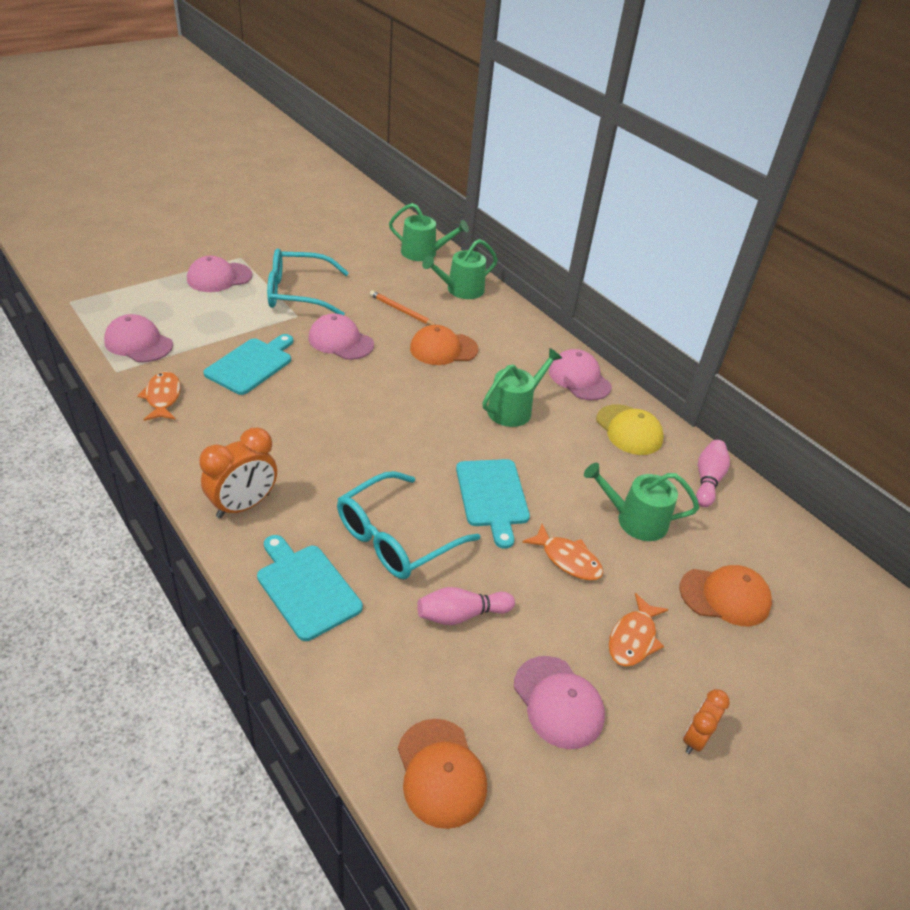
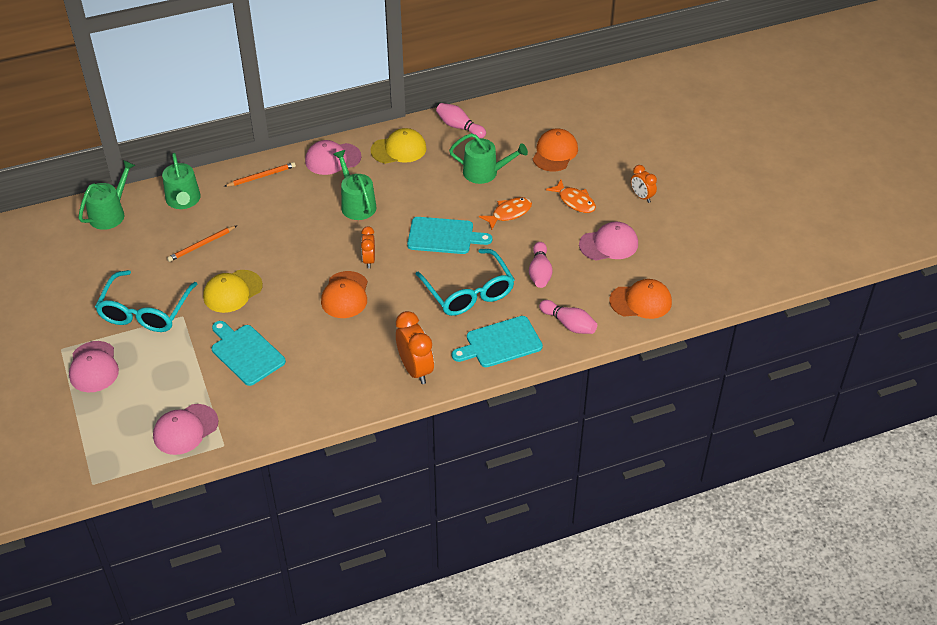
camera: 70 degrees left, 5 degrees up
orange fish [137,371,181,421] -> none
pink cap [309,313,374,360] -> yellow cap [203,270,263,313]
orange cap [410,325,478,365] -> orange cap moved to [321,271,368,318]
green watering can [584,463,699,541] -> green watering can turned 105 degrees counterclockwise [449,133,528,184]
none -> orange pencil [224,162,296,187]
none -> orange clock [361,227,375,268]
none -> pink bowling pin [539,300,597,334]

